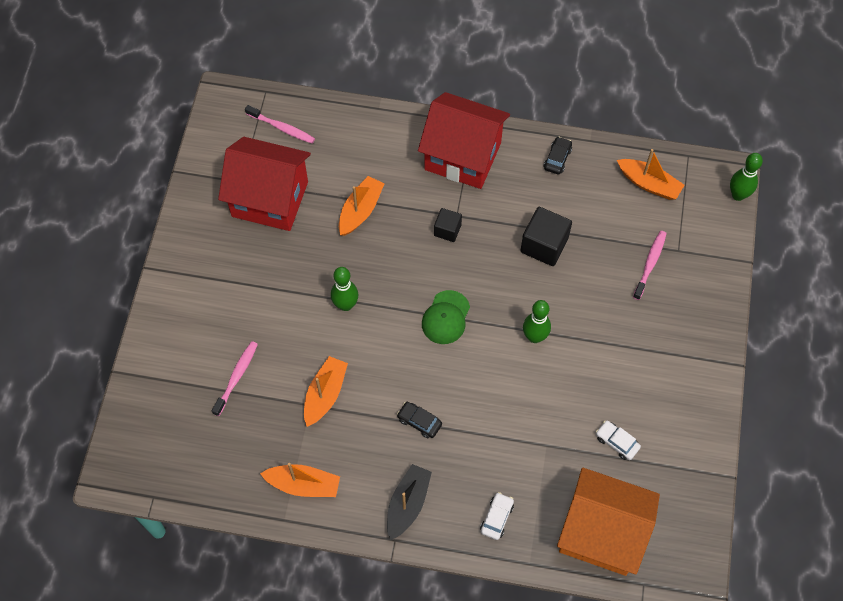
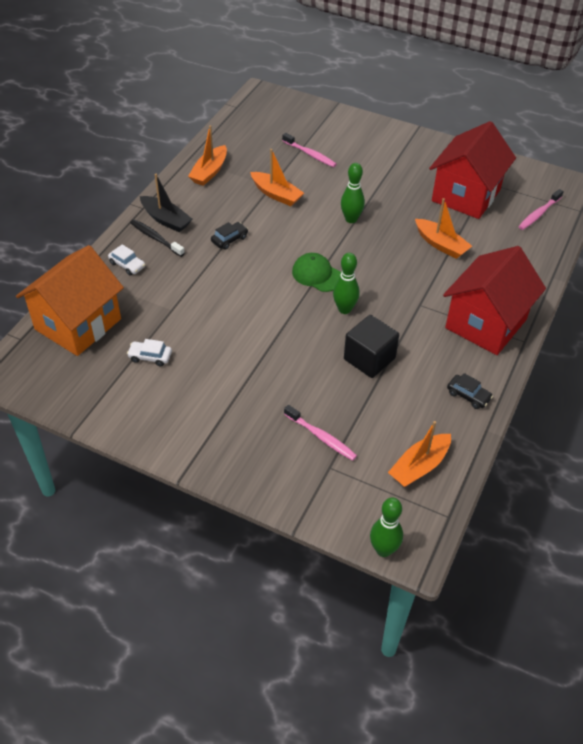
camera: 105 degrees right, 15 degrees down
black cube [434,208,462,242] -> none
green bowling pin [523,300,551,343] -> green bowling pin moved to [333,253,360,314]
white car [596,420,641,460] -> white car turned 135 degrees counterclockwise [127,339,172,366]
none -> black toothbrush [130,219,185,257]

